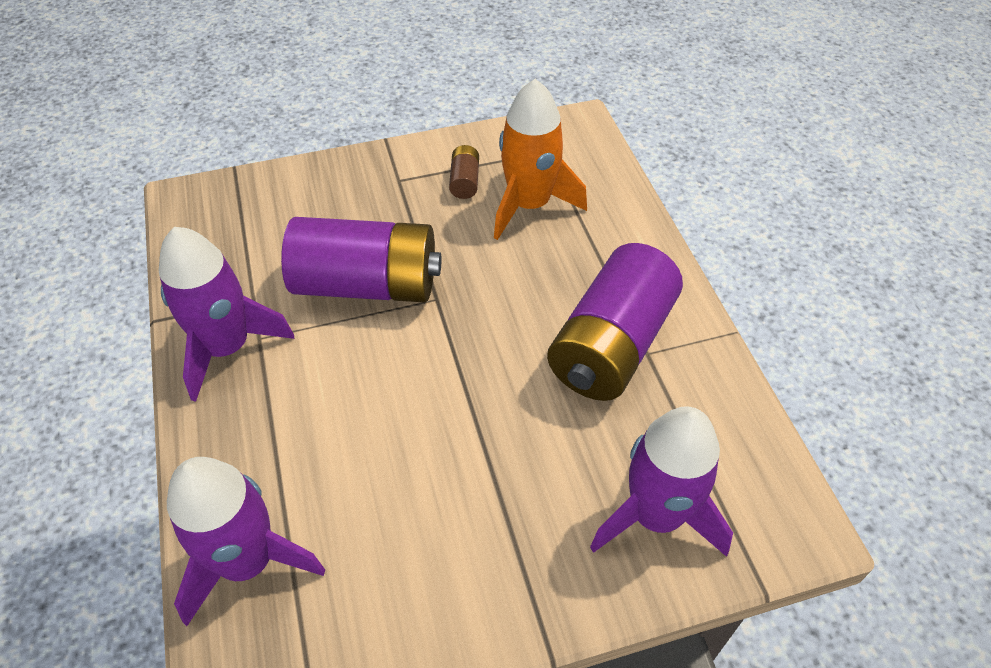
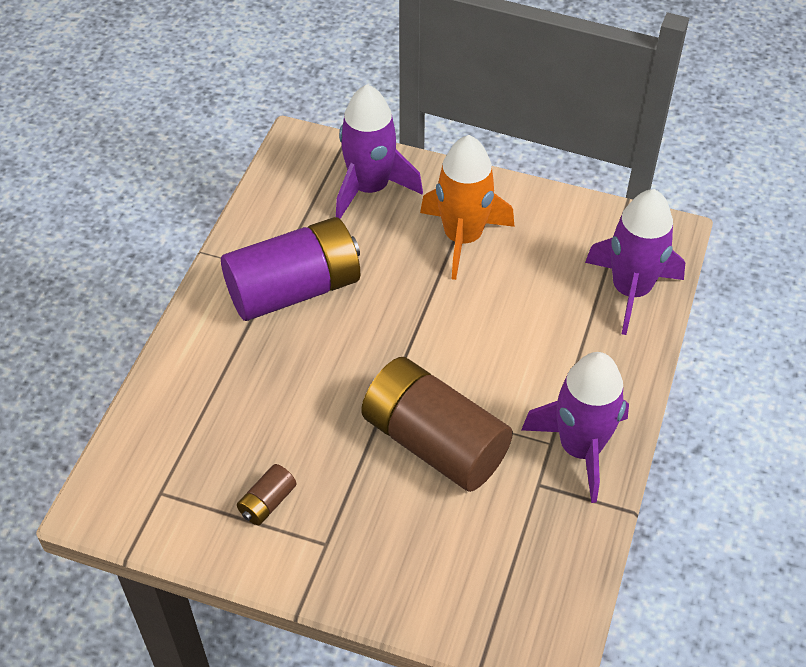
camera: 145 degrees left, 0 degrees up
purple battery [281,217,442,302] -> brown battery [361,357,513,492]
orange rocket [494,79,587,240] -> orange rocket moved to [420,135,515,280]

